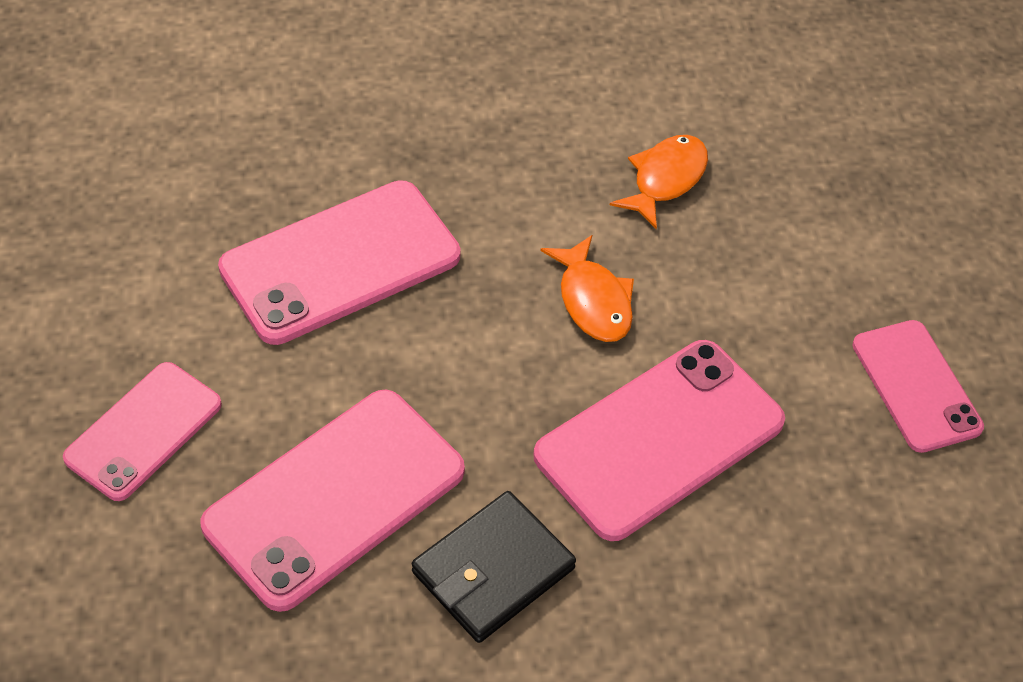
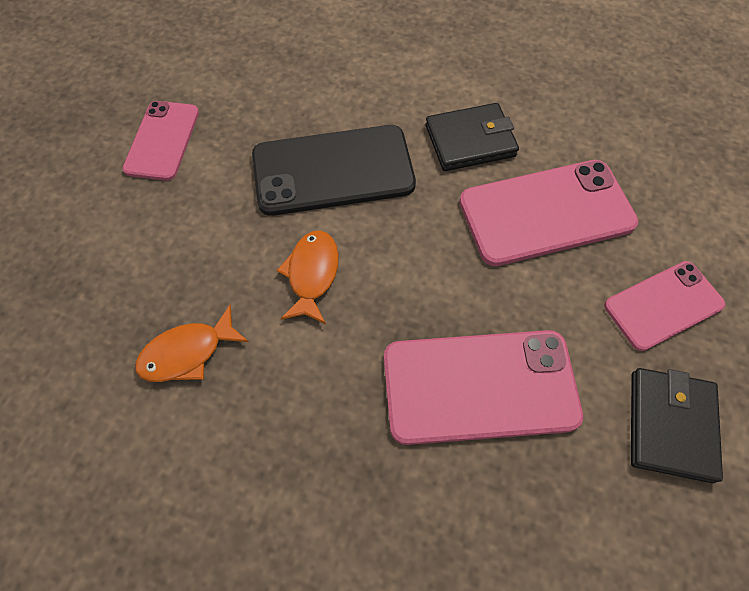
camera: 150 degrees left, 10 degrees up
pink phone [534,340,785,541] -> black phone [252,125,416,216]
none -> black wallet [631,368,723,483]

